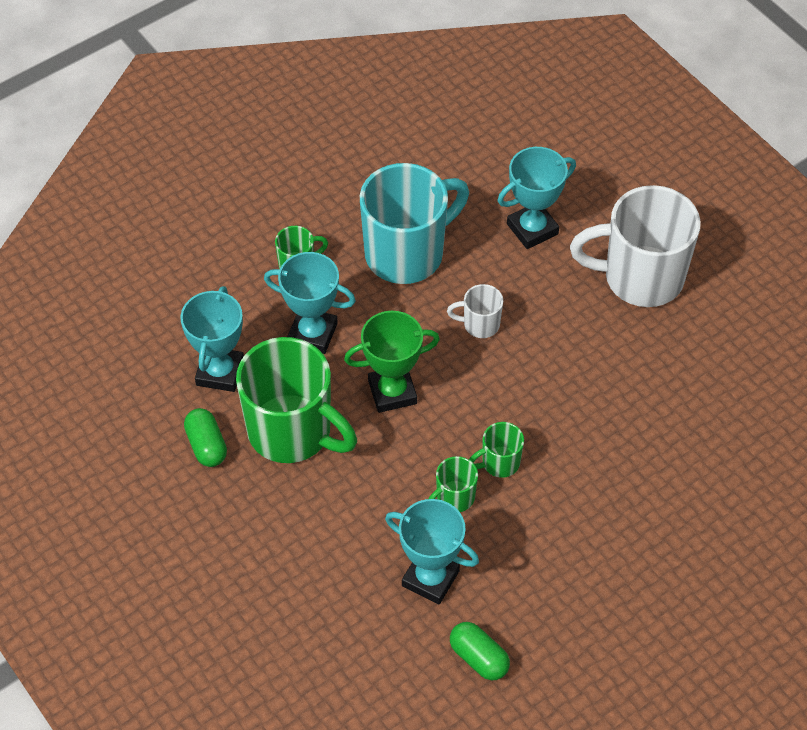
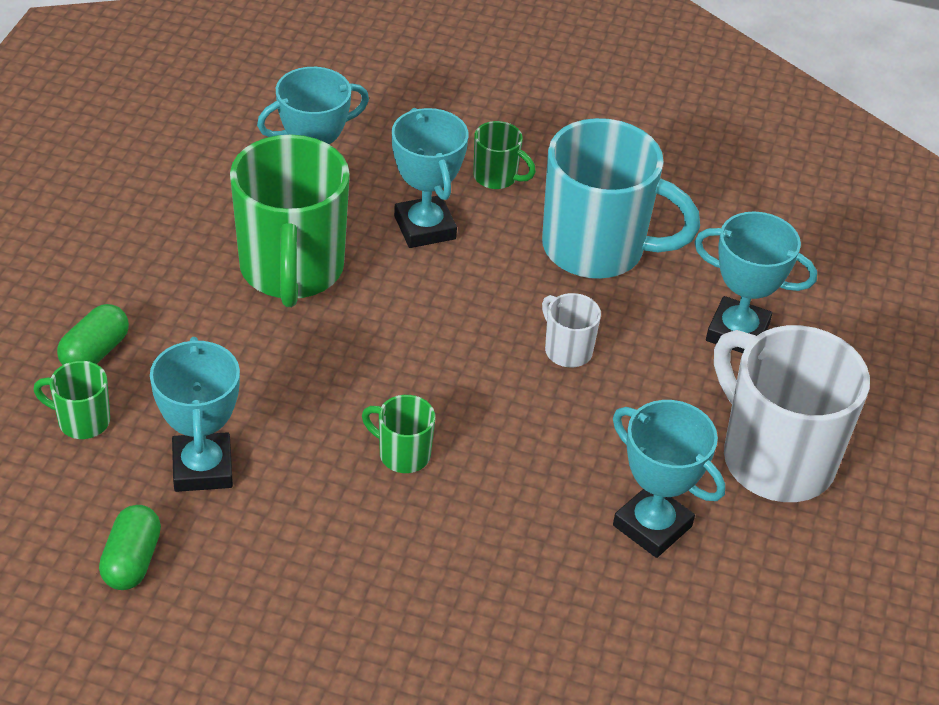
camera: 50 degrees right, 10 degrees down
green capsule [184,408,227,467] -> green capsule moved to [57,304,129,365]
green trophy [344,311,440,413] -> none
green mug [428,456,478,512] -> green mug moved to [33,361,110,439]
none -> turquoise trophy [613,400,725,558]

